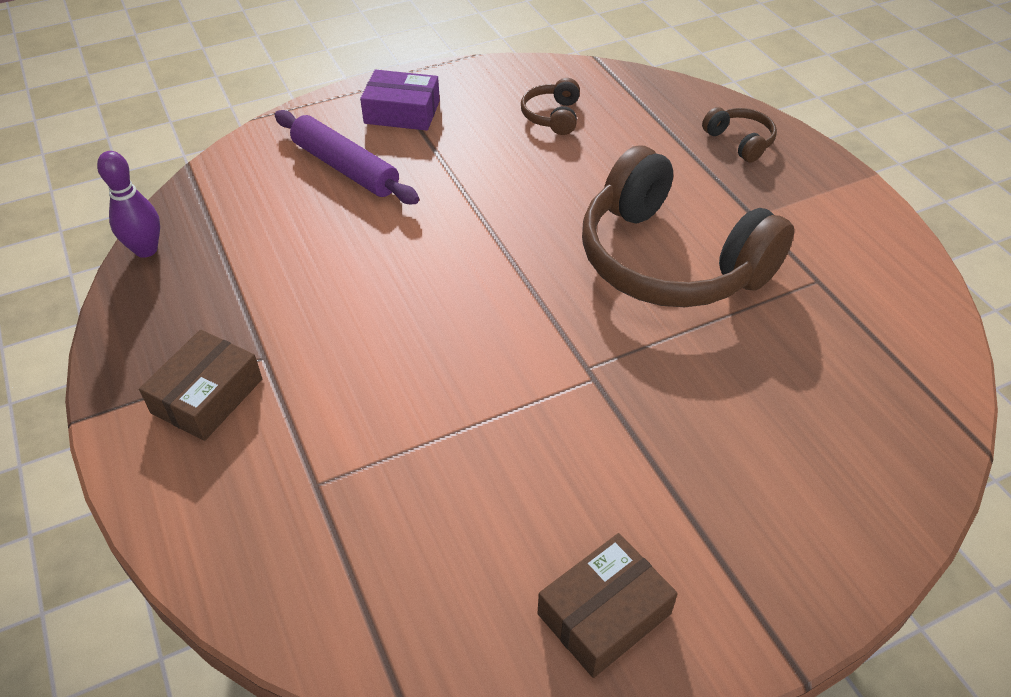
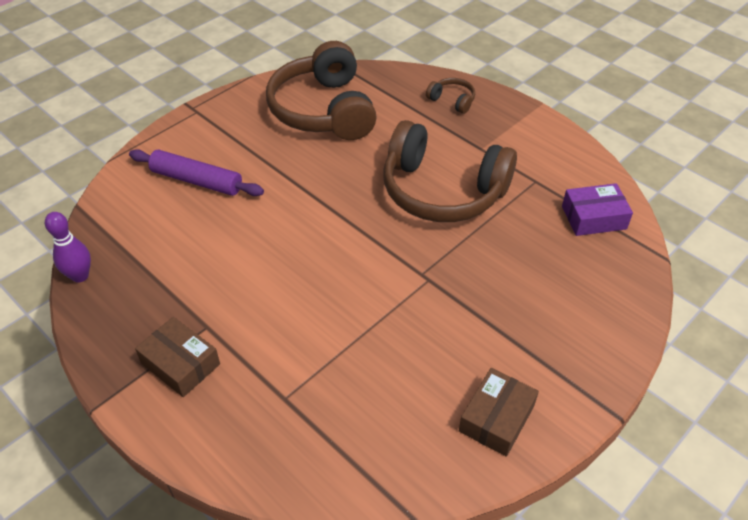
camera: 20 degrees left, 0 degrees up
brown box [139,330,262,441] -> brown box turned 60 degrees counterclockwise [135,317,220,397]
purple box [360,70,440,131] -> purple box moved to [562,183,633,236]
brown headphones [521,78,580,135] -> brown headphones [266,41,377,140], size x2.43

